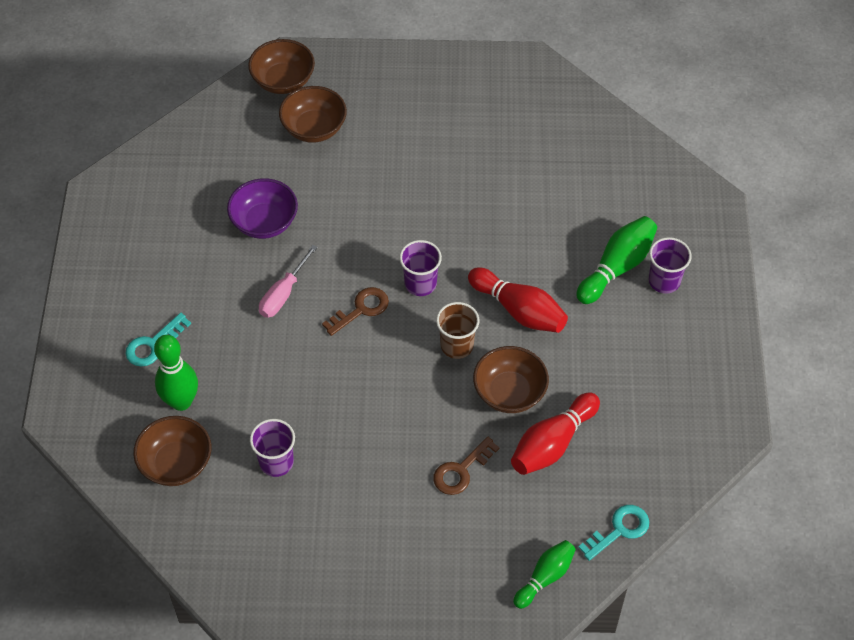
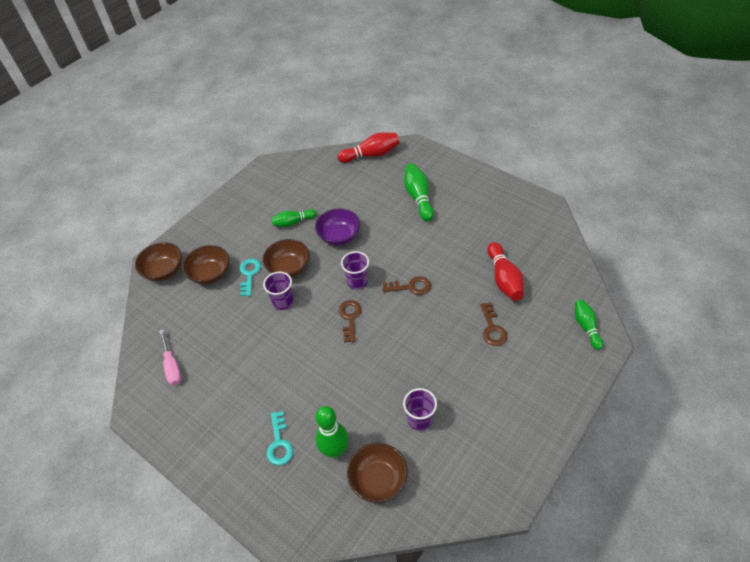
camera: 50 degrees left, 5 degrees down
purple bowl [227,178,298,239] -> purple bowl moved to [315,208,360,245]
pink screwdriver [259,245,318,318] -> pink screwdriver moved to [159,329,182,386]
brown cup [436,302,479,359] -> brown key [382,276,431,295]
red bowling pin [468,267,568,333] -> red bowling pin moved to [338,132,400,163]
brown bowl [473,346,549,413] -> brown bowl moved to [262,239,309,278]
turquoise key [578,505,649,561] -> turquoise key moved to [239,258,261,296]
purple cup [649,237,692,294] -> purple cup moved to [263,271,294,310]
none -> green bowling pin [271,209,317,227]

